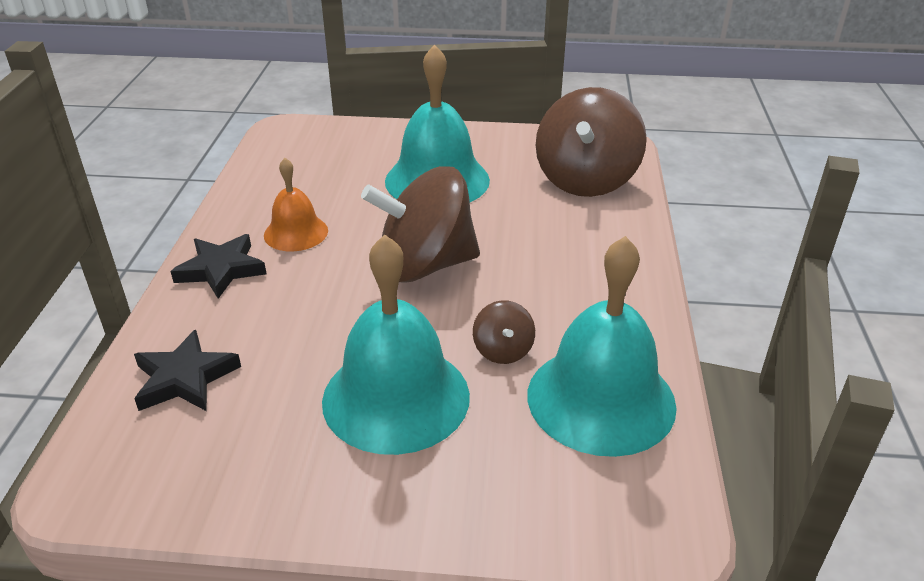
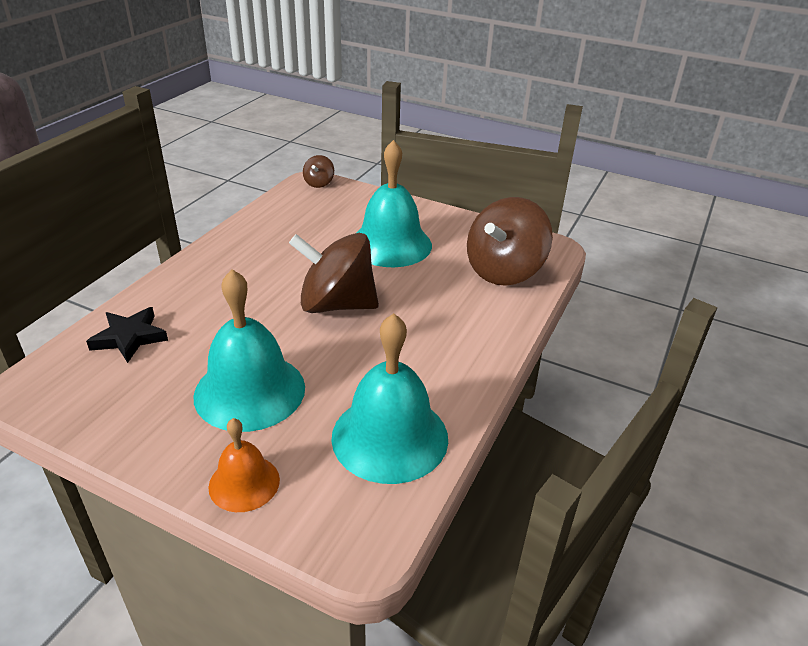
camera: 20 degrees right, 0 degrees up
black star [170,234,266,299] -> none
orange bell [264,158,328,251] -> orange bell moved to [208,418,280,512]
brown spinning top [473,300,535,364] -> brown spinning top moved to [303,155,334,188]

